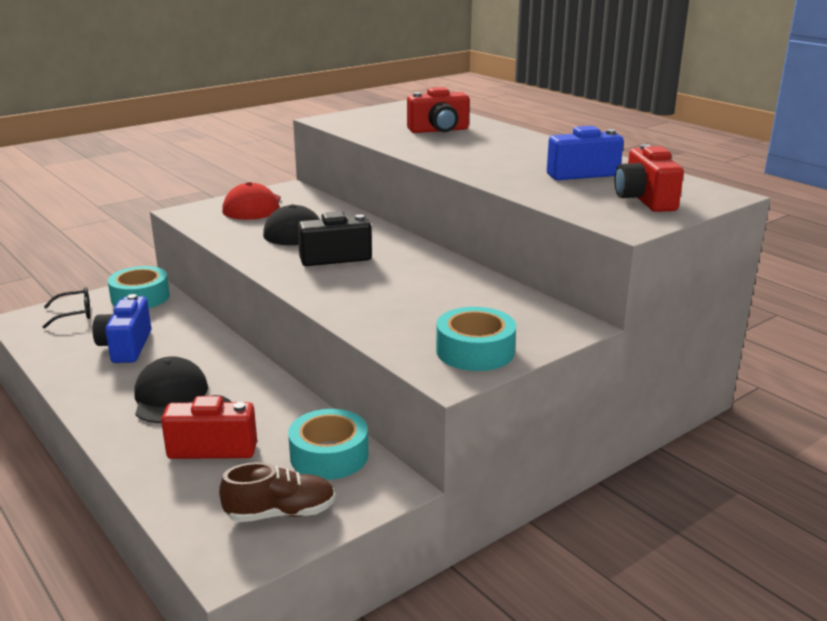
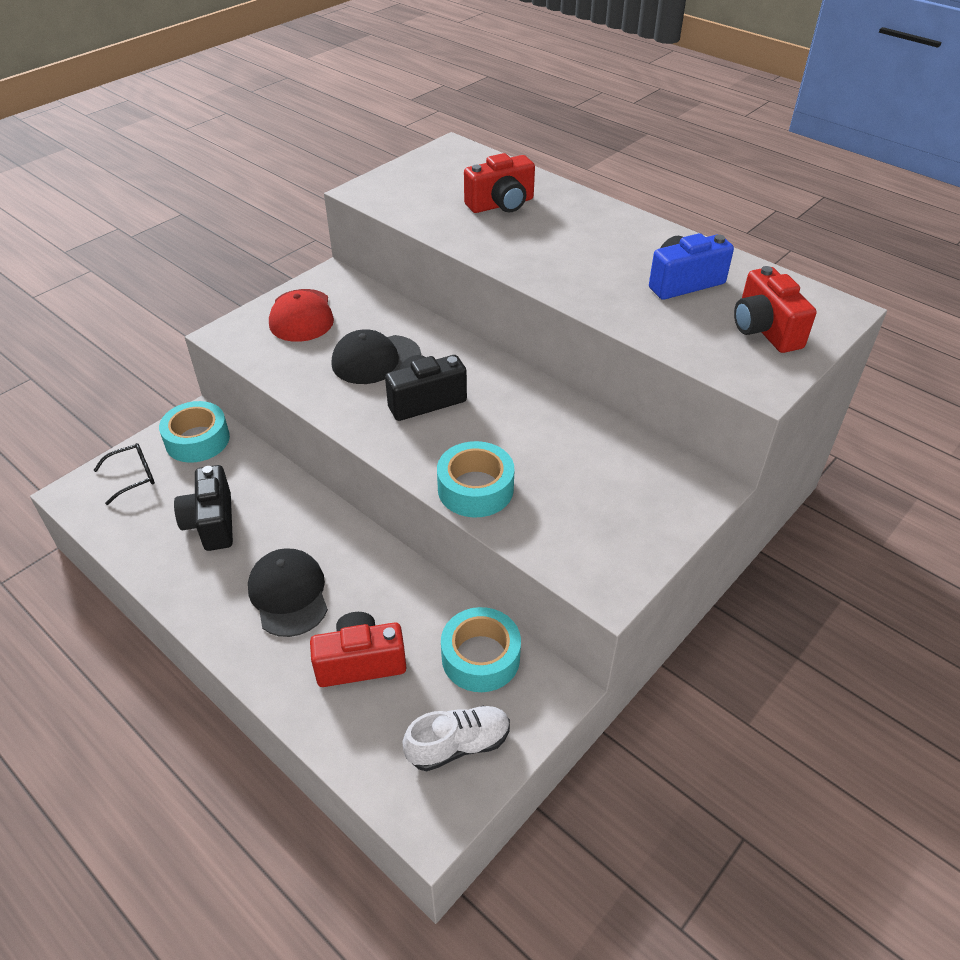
camera: 10 degrees left, 20 degrees up
blue camera [92,294,151,363] -> black camera [174,465,233,551]
brown shoe [219,462,335,522] -> white shoe [403,706,510,771]
turquoise tape [436,307,516,371] -> turquoise tape moved to [437,441,515,517]

